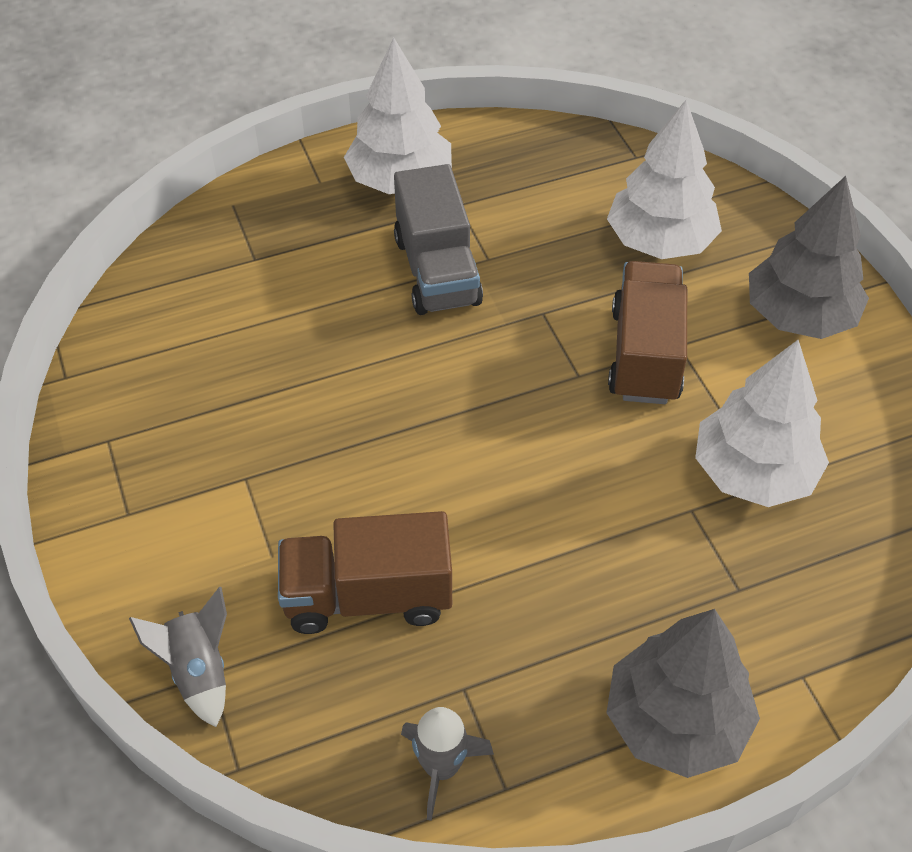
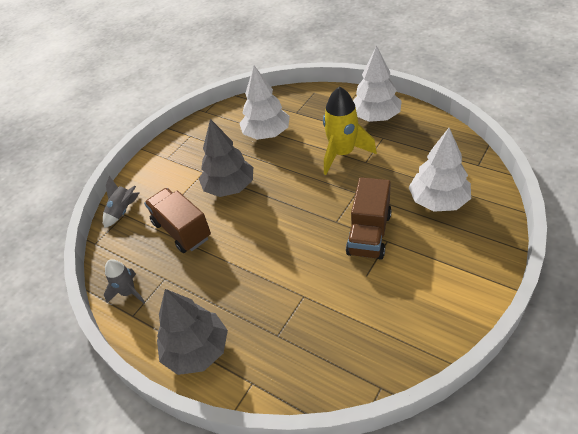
camera: 60 degrees right, 5 degrees down
grey truck [394,164,483,315] -> yellow rocket [323,86,377,175]
brown truck [608,261,687,404] -> brown truck turned 135 degrees clockwise [346,177,392,260]
white tree [695,340,829,507] -> white tree moved to [239,66,290,140]
grey tree [749,176,869,339] -> grey tree moved to [199,119,253,197]

